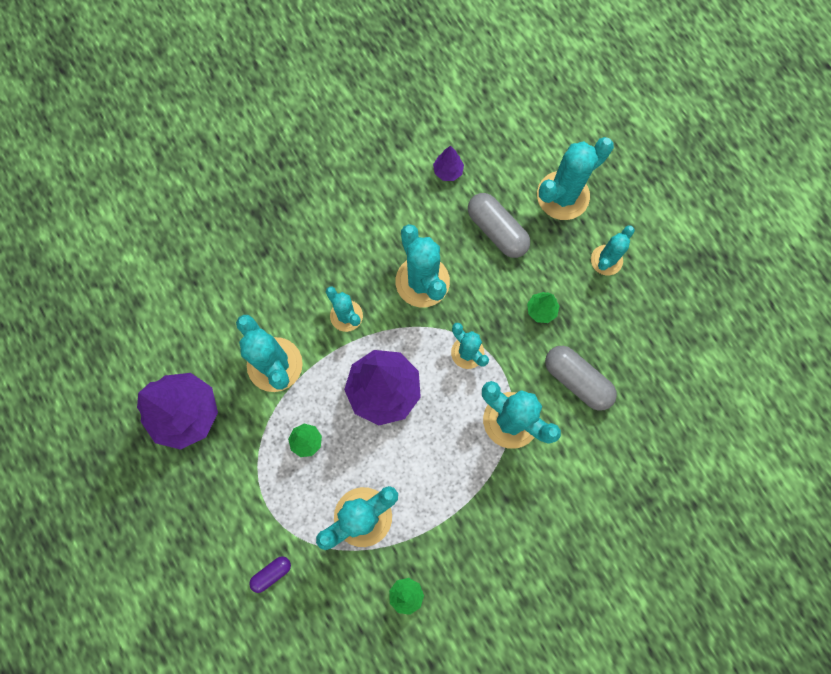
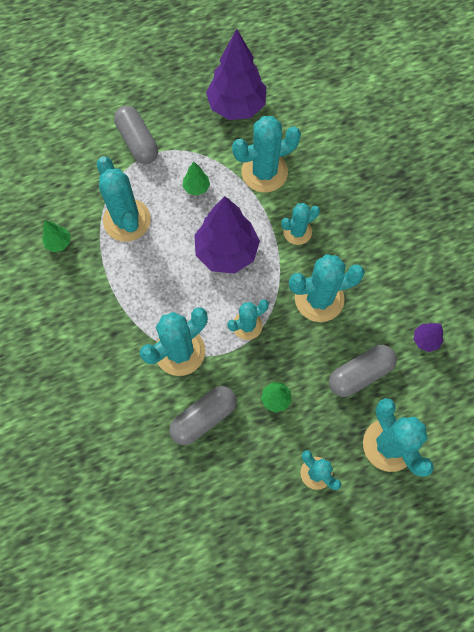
camera: 100 degrees right, 5 degrees down
purple capsule [249,556,291,593] -> none
none -> grey capsule [114,106,158,164]

